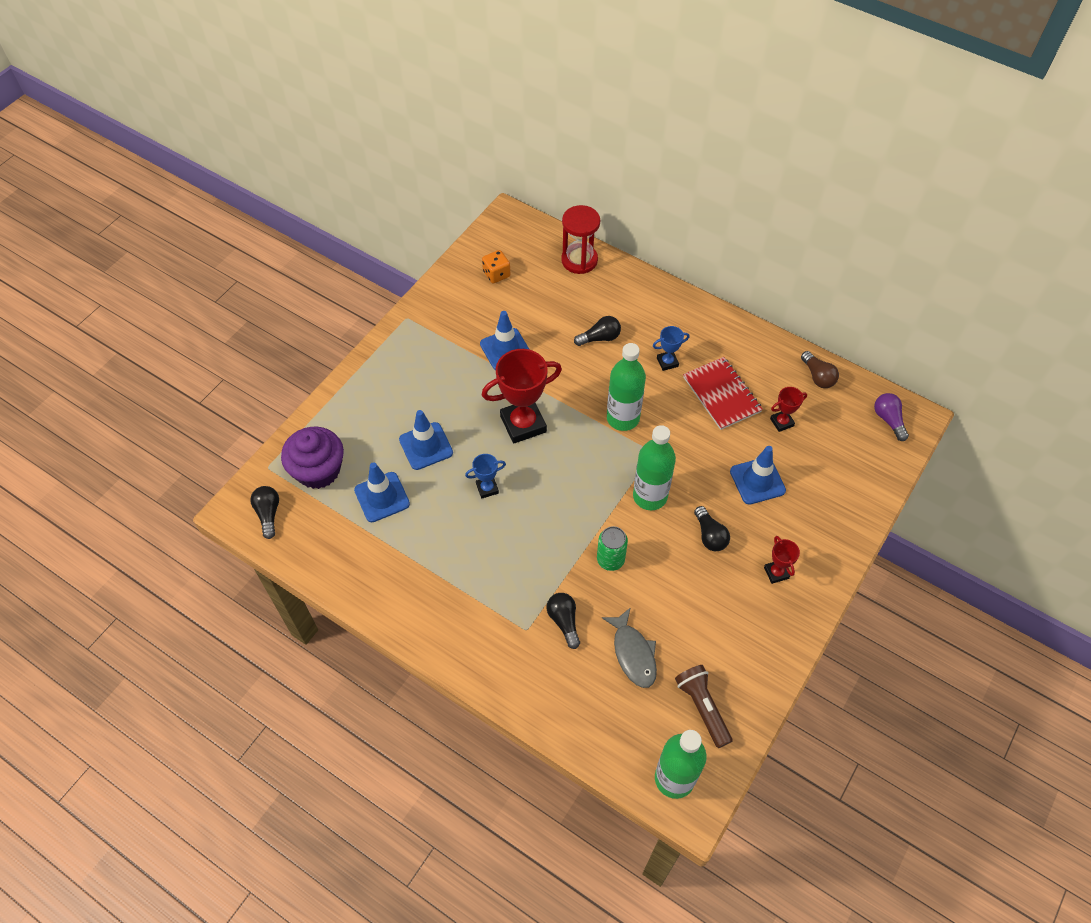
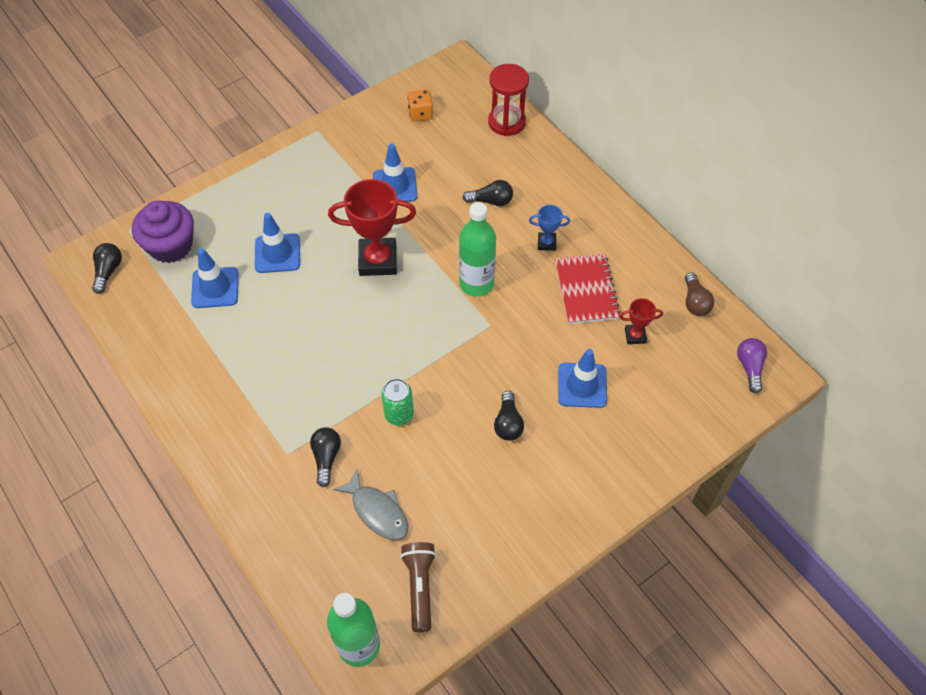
camera: 20 degrees right, 0 degrees up
blue trophy [465,454,506,499] -> none
grey fish [602,607,657,688] -> grey fish turned 45 degrees counterclockwise [333,468,408,540]
green bottle [633,425,676,510] -> none
red trophy [764,536,800,584] -> none

